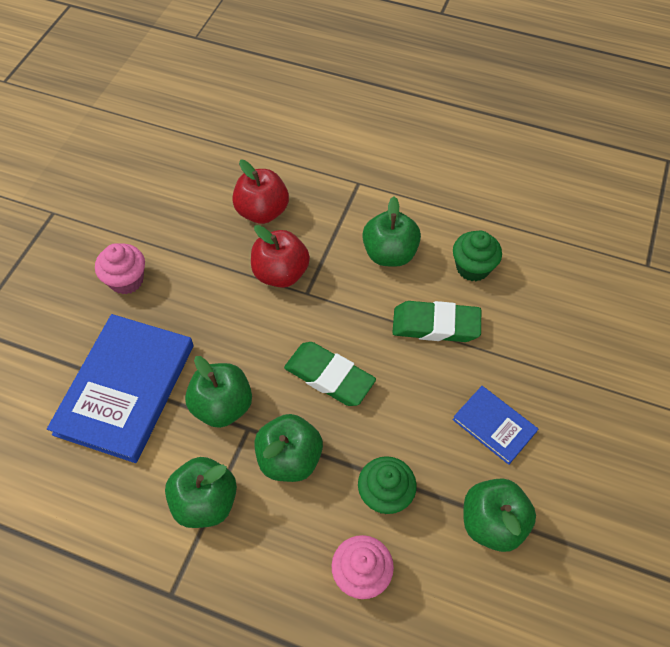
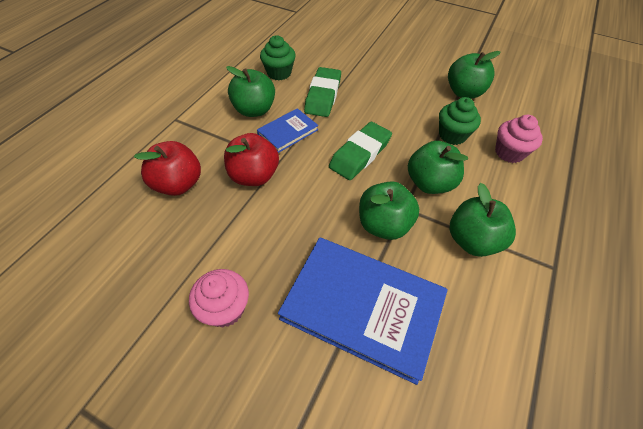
camera: 85 degrees left, 5 degrees down
blue book [453,386,538,465] -> blue book moved to [257,108,318,153]

